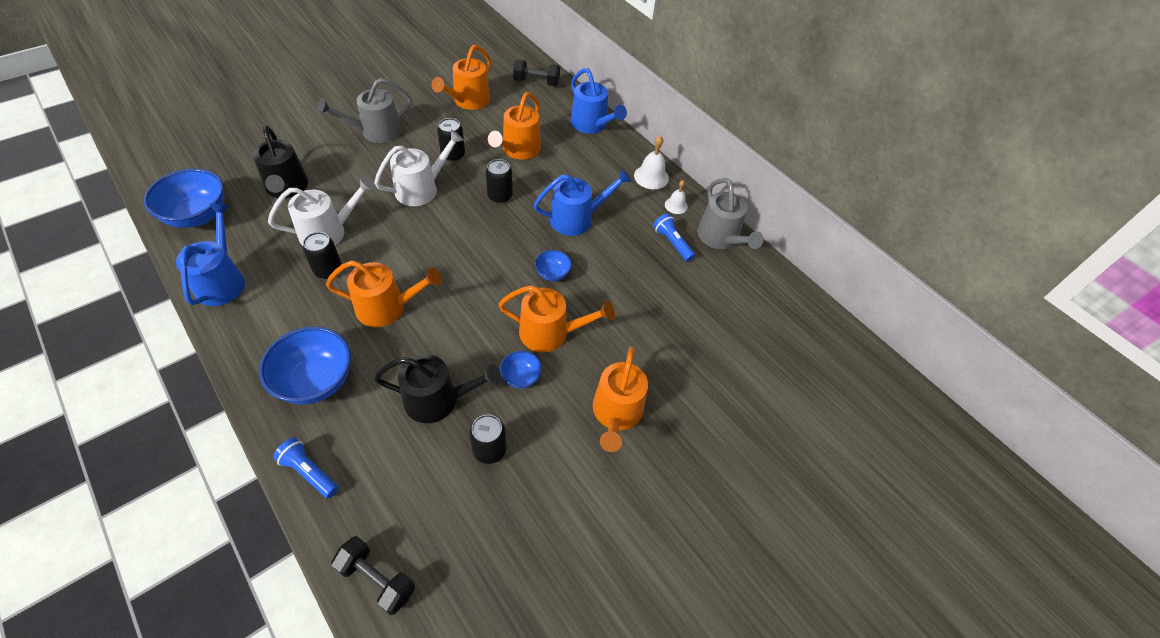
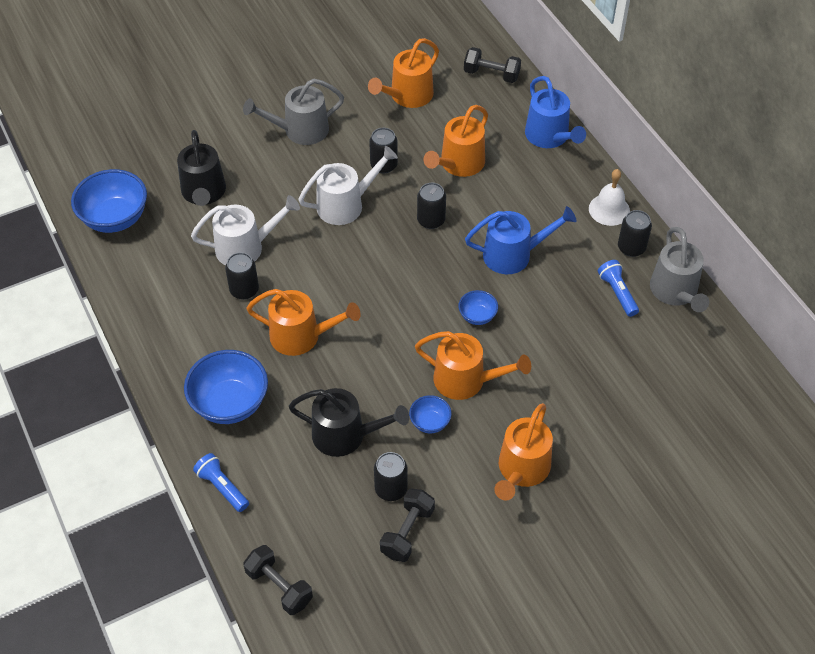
camera: 15 degrees right, 0 degrees up
blue watering can [176,203,245,306] -> none
white bell [665,180,688,214] -> black can [618,210,652,257]
none -> black dumbbell [380,488,435,562]

